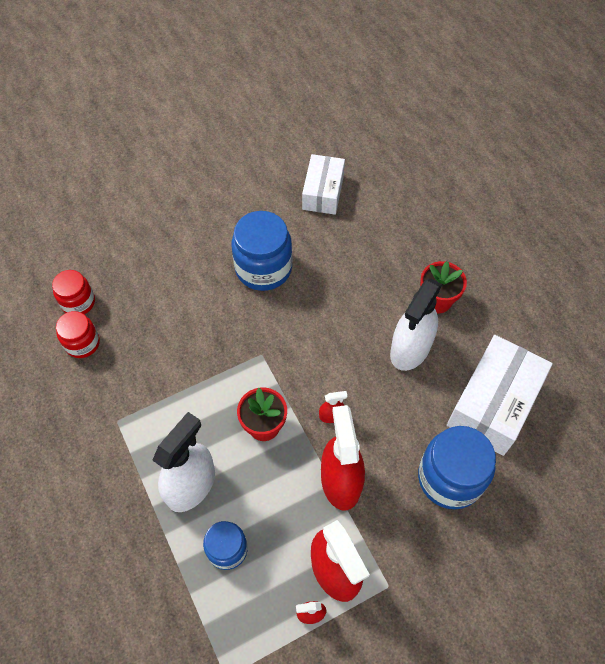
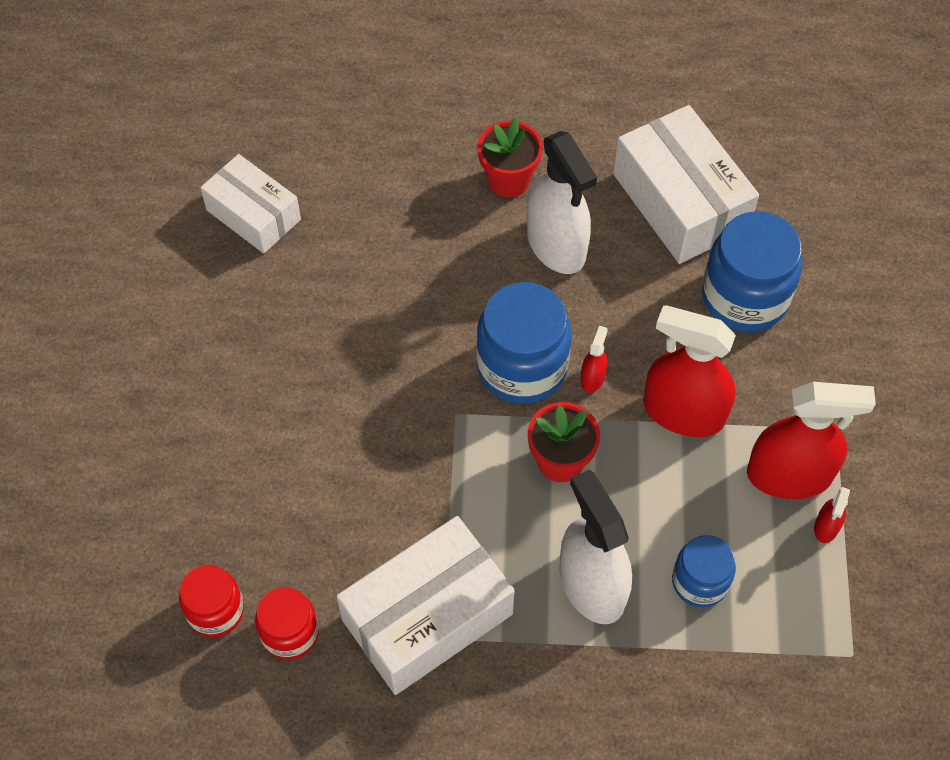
camera: 60 degrees left, 0 degrees up
blue jar [231,211,292,291] -> blue jar moved to [476,282,571,404]
none -> white box [336,516,515,695]

